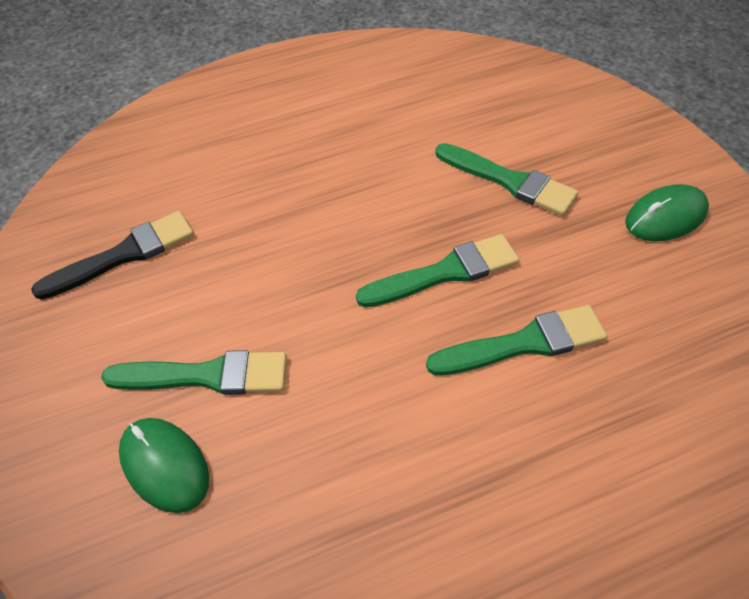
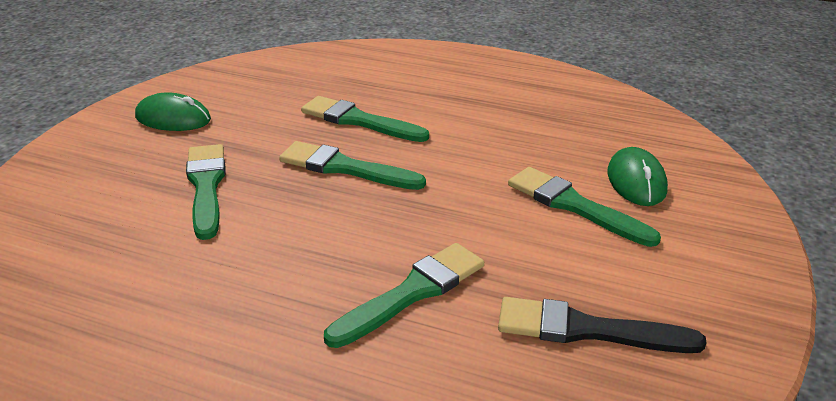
camera: 140 degrees left, 20 degrees down
none -> green brush [324,243,484,348]

